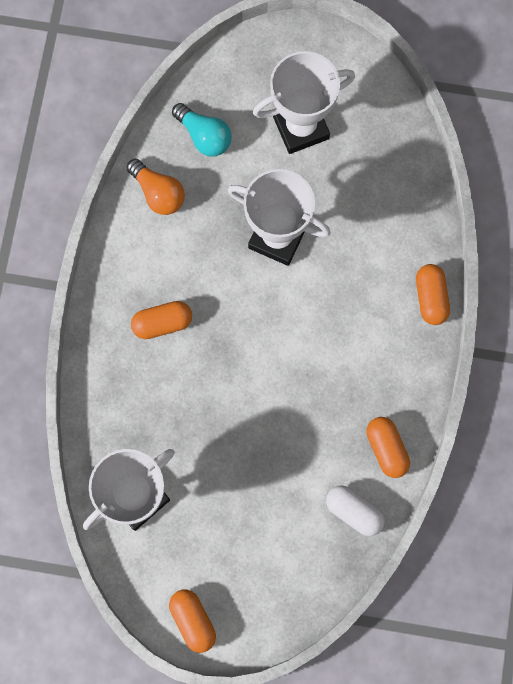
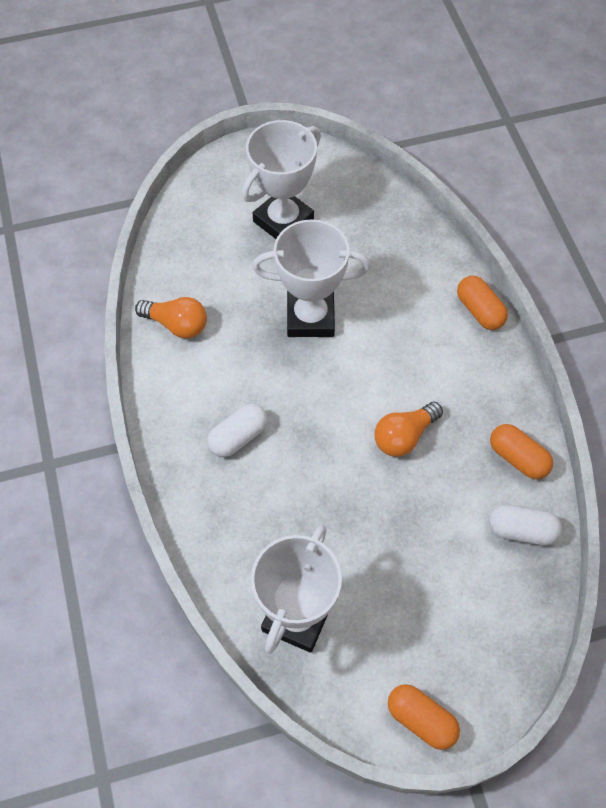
camera: 25 degrees left, 15 degrees down
orange capsule [131,301,192,339] -> white capsule [207,403,268,457]
turquoise light bulb [172,103,232,156] -> none
none -> orange light bulb [374,402,443,457]

